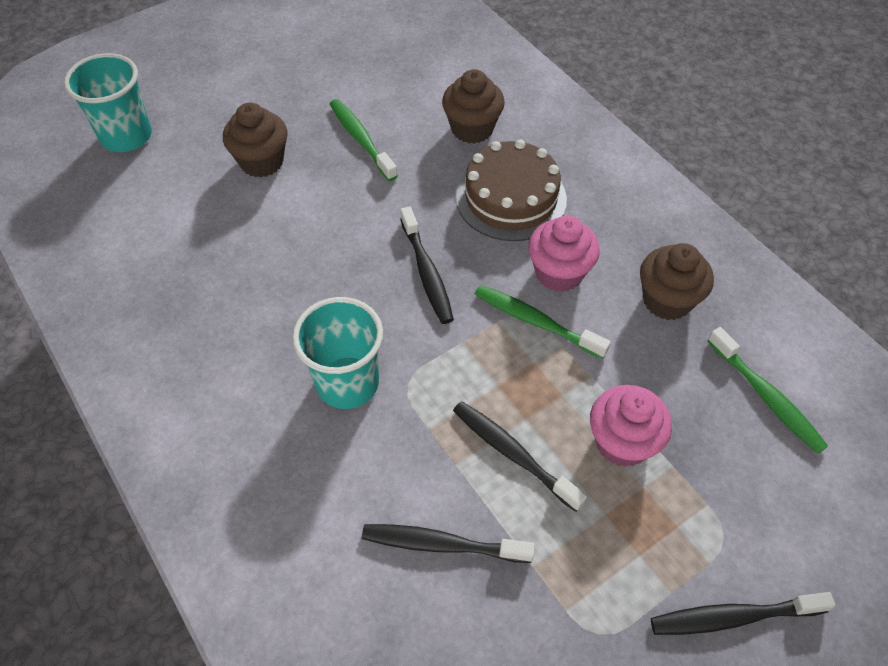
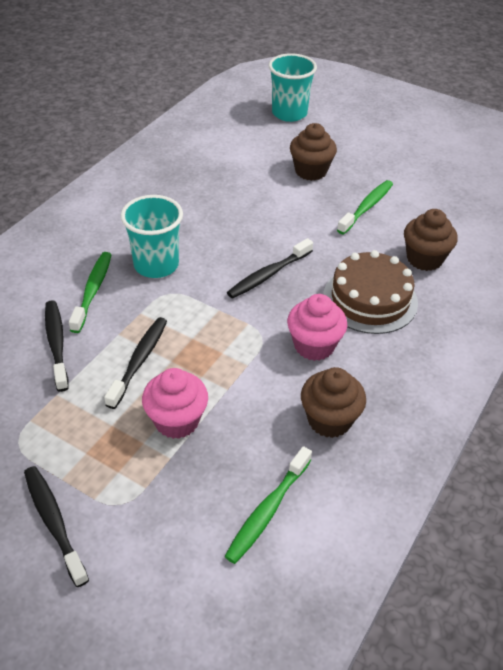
camera: 65 degrees right, 10 degrees down
green toothbrush [475,285,611,359] -> green toothbrush moved to [69,252,112,333]

